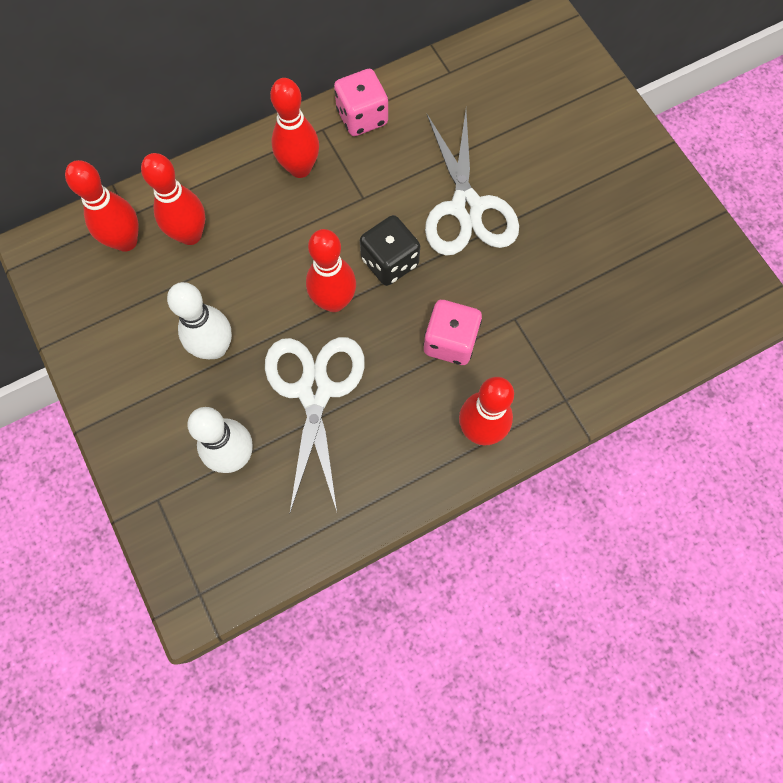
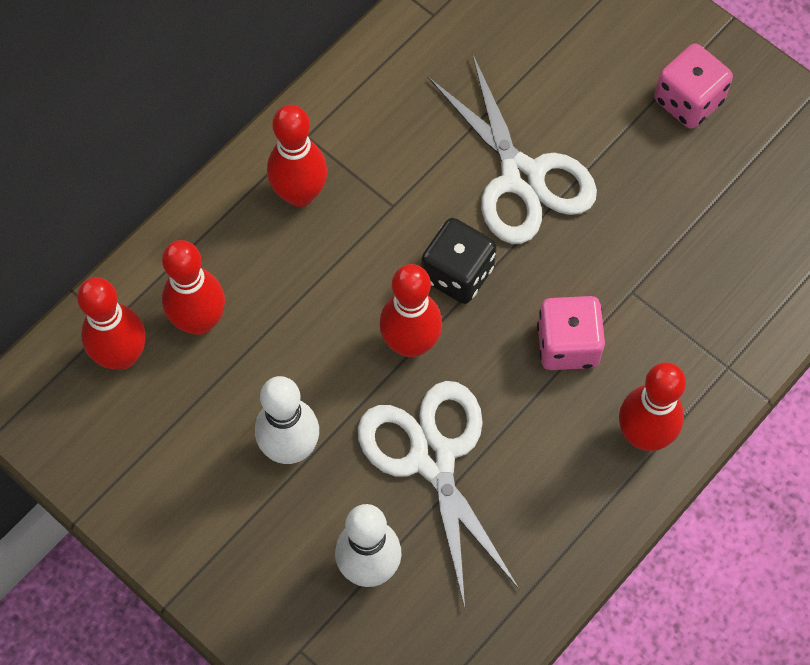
camera: 20 degrees left, 5 degrees down
pink dice [334,69,388,136] -> pink dice moved to [654,43,733,129]

